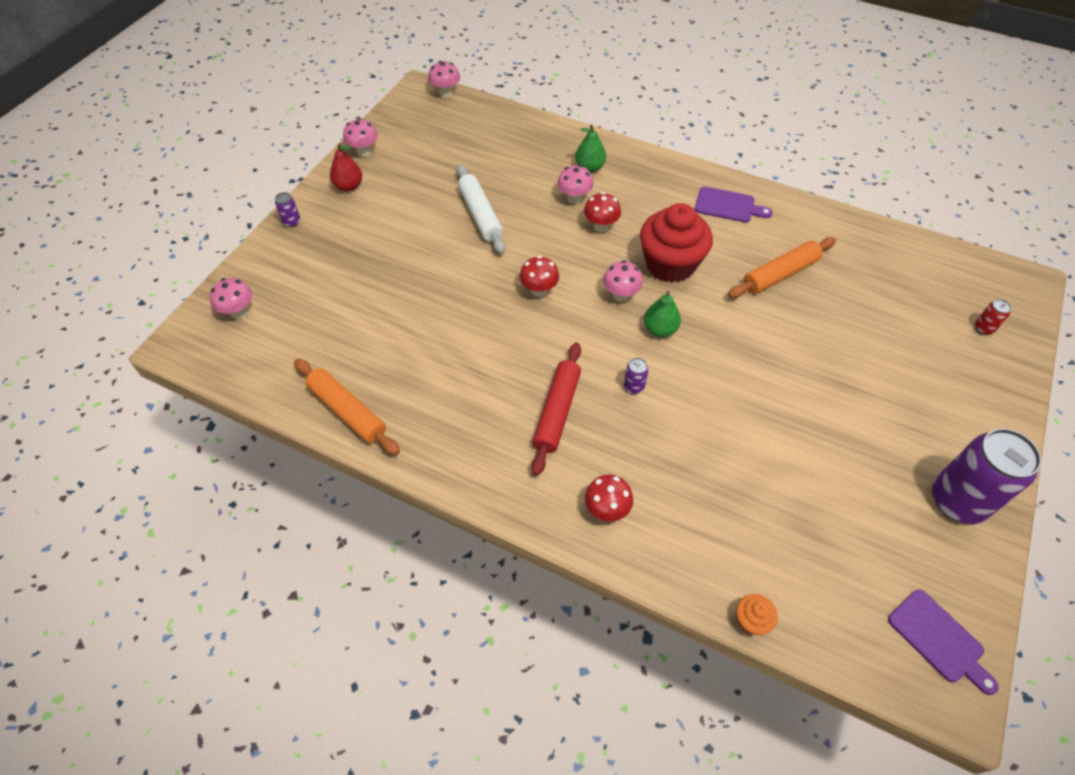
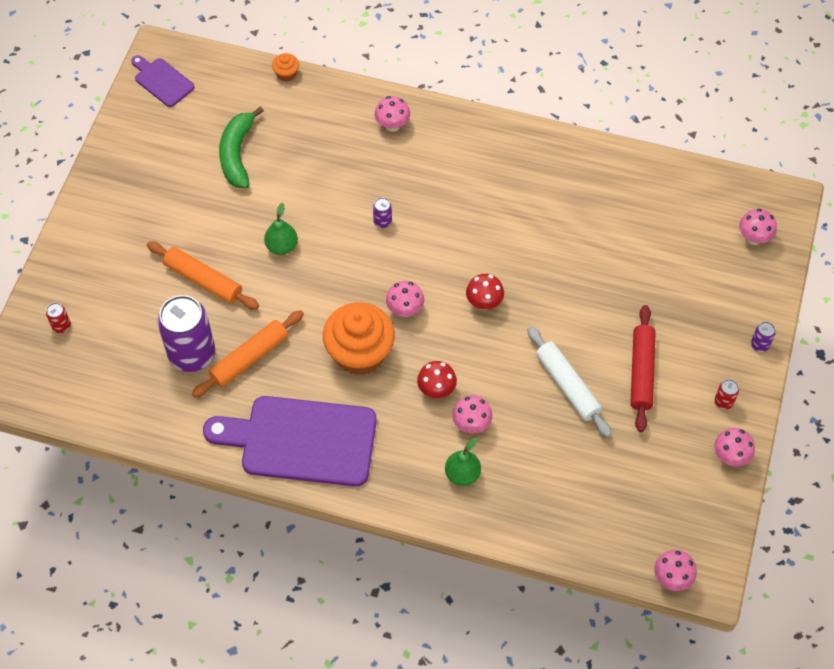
camera: 170 degrees right, 5 degrees up
orange rolling pin [294,359,400,455] -> orange rolling pin moved to [147,241,259,310]
red pear [330,143,362,191] -> red can [714,379,739,410]
red rolling pin [531,343,581,476] -> red rolling pin moved to [630,305,656,432]
red mushroom [585,475,633,521] -> pink mushroom [375,96,410,132]
red cupcake [640,203,713,283] -> orange cupcake [323,302,395,375]
green pear [644,291,681,337] -> green pear moved to [264,203,298,255]
purple cutting board [695,186,773,223] -> purple cutting board [203,396,377,486], size x2.05
purple can [932,428,1042,524] -> purple can moved to [157,295,215,372]
none -> green banana [219,106,264,188]

